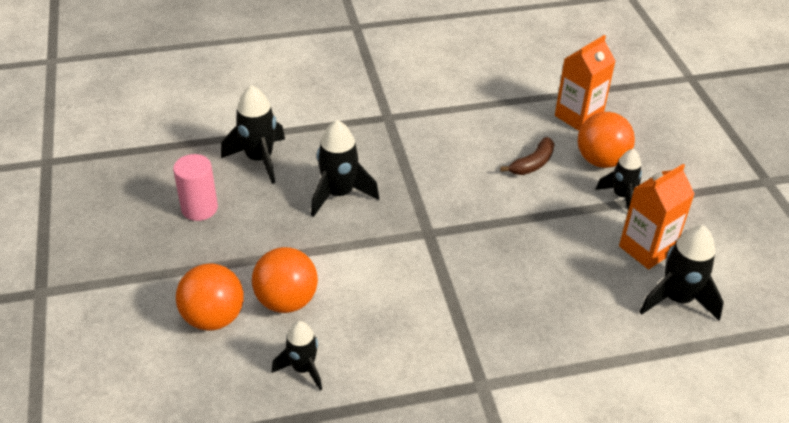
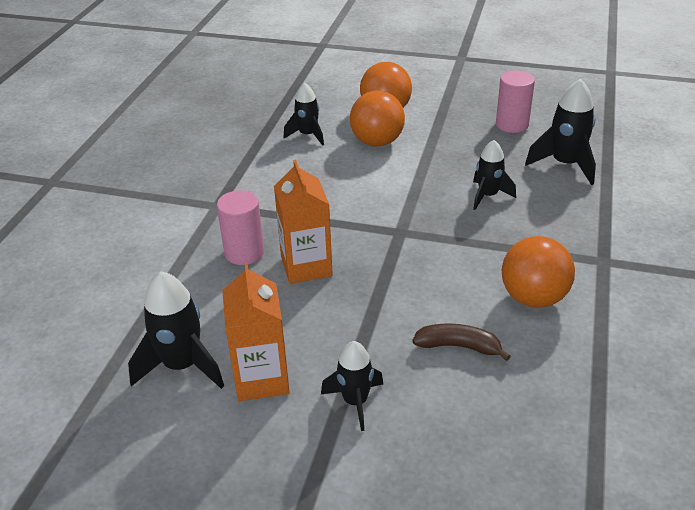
camera: 120 degrees right, 5 degrees down
black rocket [311,120,379,217] -> black rocket [473,140,516,210], size x0.66
brown banana [500,137,554,175] -> brown banana turned 120 degrees clockwise [412,323,511,361]
orange carton [555,35,615,131] -> orange carton moved to [274,160,333,284]
orange ball [578,112,635,168] -> orange ball moved to [502,236,575,308]
none -> pink cylinder [217,190,264,265]

